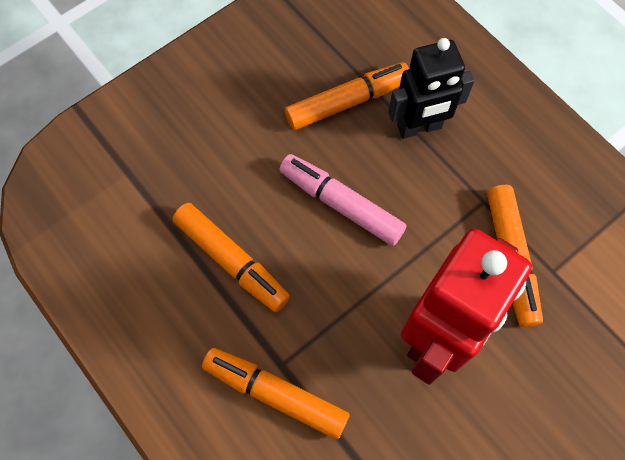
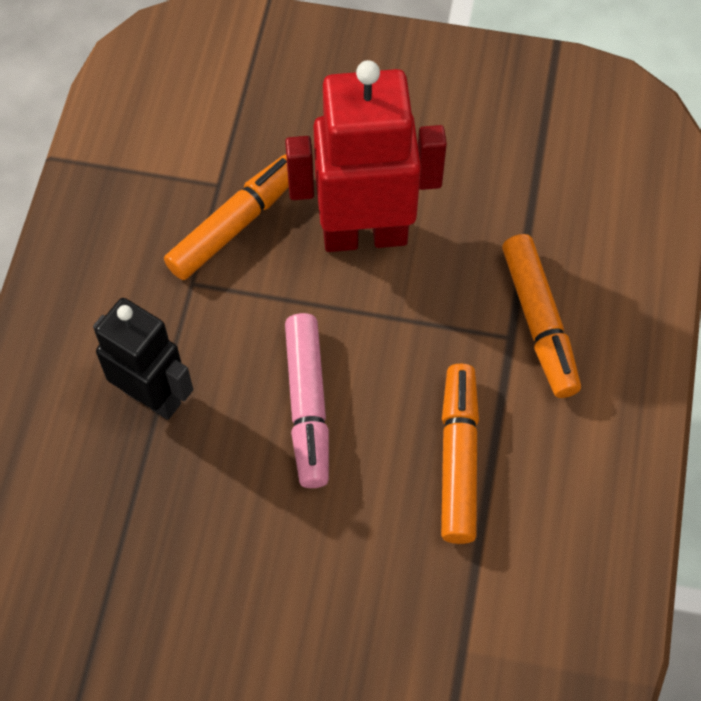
camera: 130 degrees left, 5 degrees down
orange marker [285,62,409,130] -> none

